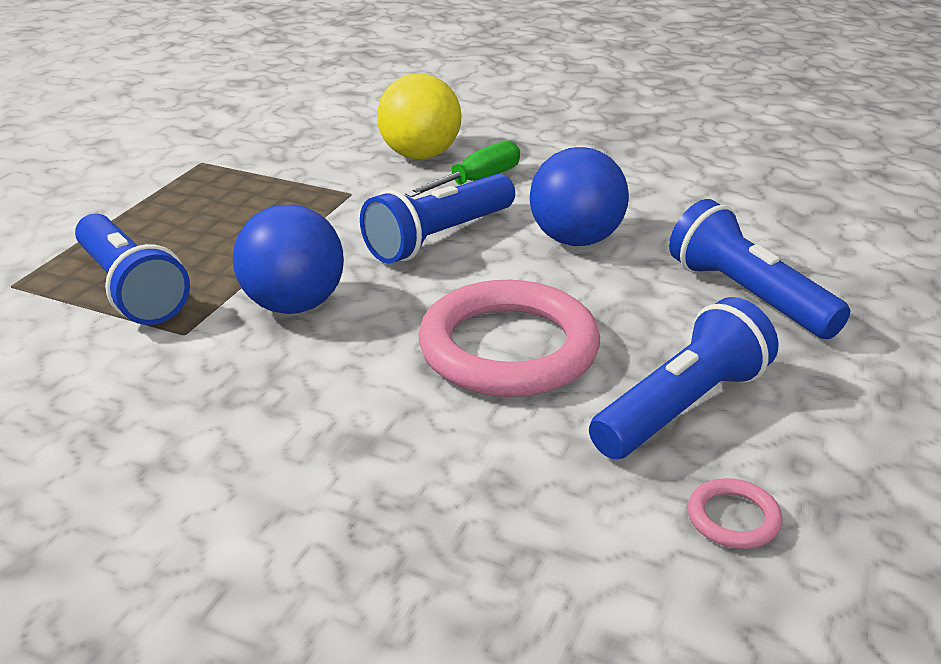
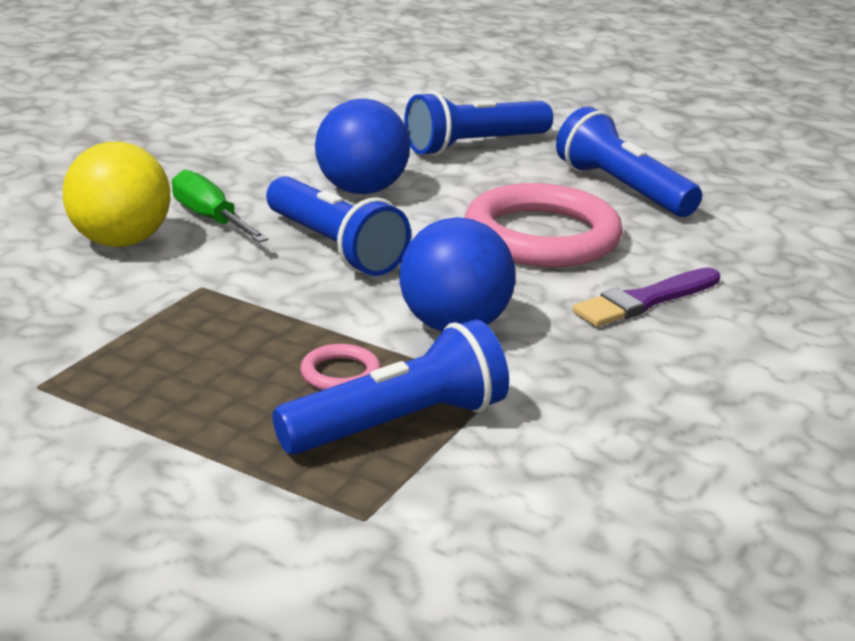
camera: 85 degrees left, 5 degrees down
pink ring [688,478,782,549] -> pink ring moved to [300,344,381,390]
none -> purple brush [572,267,720,327]

